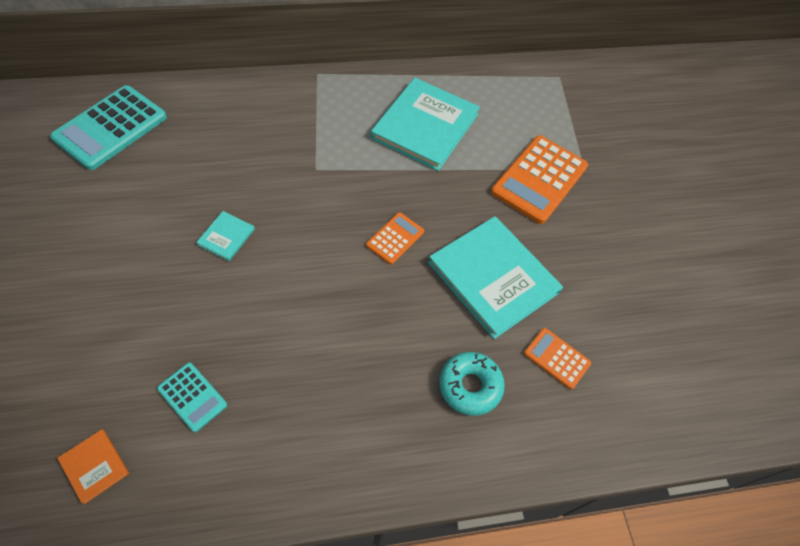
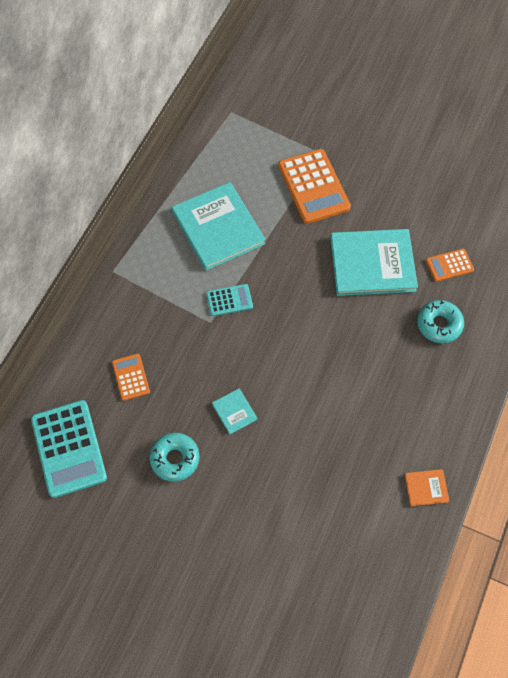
camera: 50 degrees left, 5 degrees up
orange book [57,429,129,504] -> orange book moved to [405,469,449,506]
turquoise calculator [157,363,227,432] -> turquoise calculator moved to [206,284,253,316]
orange calculator [366,212,424,265] -> orange calculator moved to [112,354,150,401]
none -> turquoise donut [149,433,200,482]

